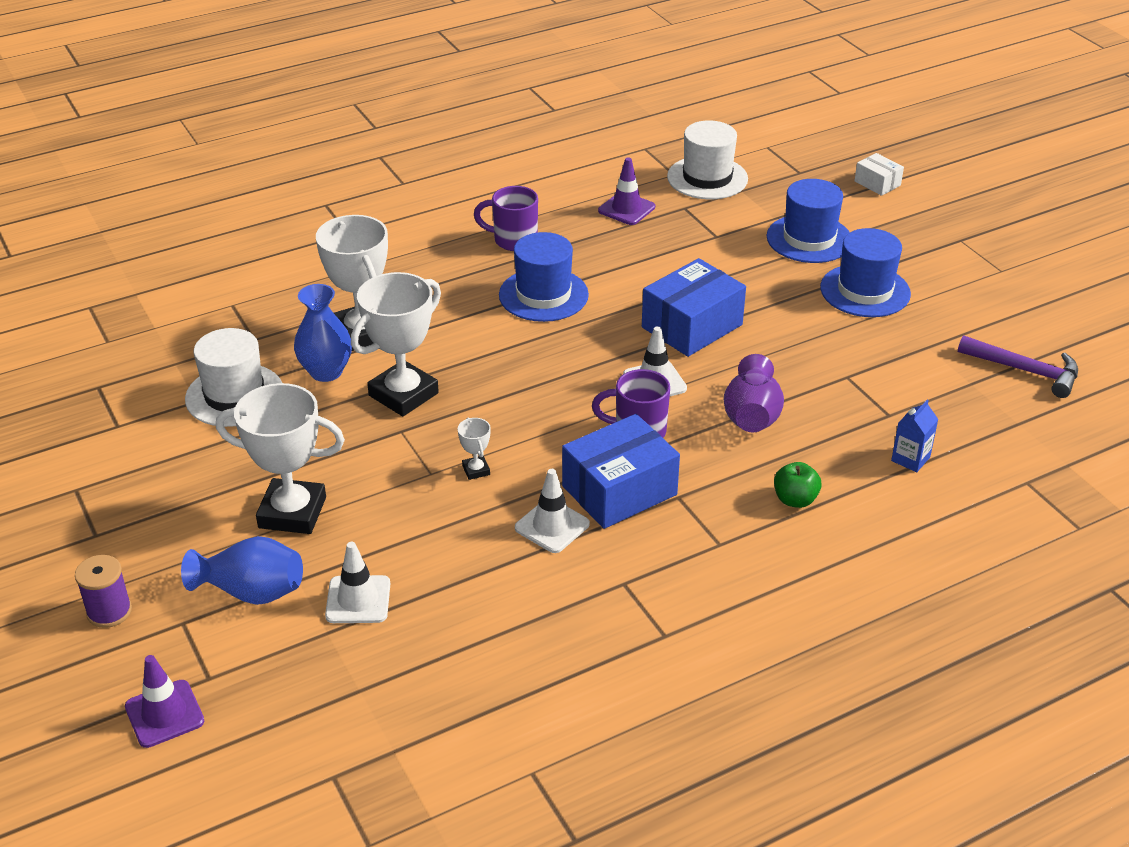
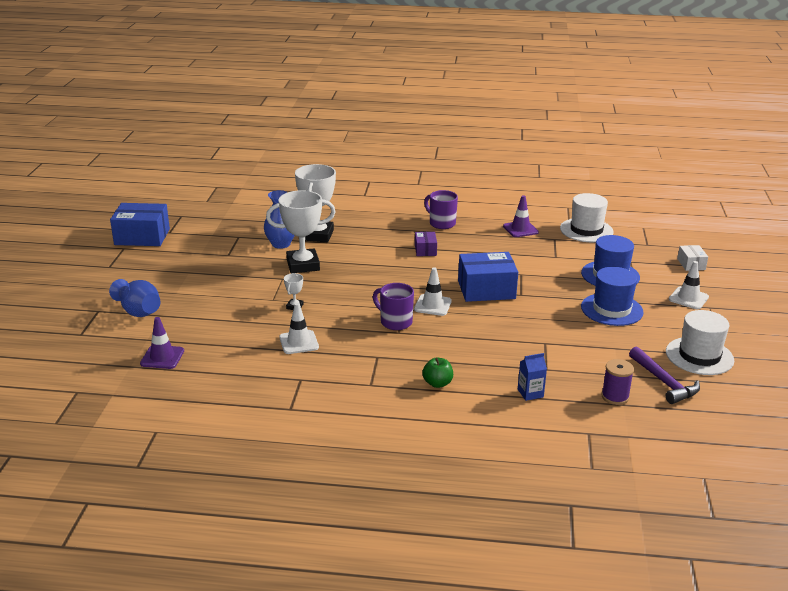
camera: 35 degrees right, 10 degrees down
purple spool [75,555,132,628] -> purple spool moved to [601,359,634,405]
purple traffic cone [125,655,204,748] -> purple traffic cone moved to [140,317,184,369]
white hat [185,328,282,427] -> white hat moved to [666,310,734,375]
white trophy [216,383,345,534] -> none
white traffic cone [325,542,390,623] -> white traffic cone moved to [669,261,709,309]
blue hat [499,232,589,322] -> purple box [415,232,437,256]
blue box [562,414,680,529] -> blue box moved to [110,203,170,246]
purple vase [724,354,784,432] -> none

